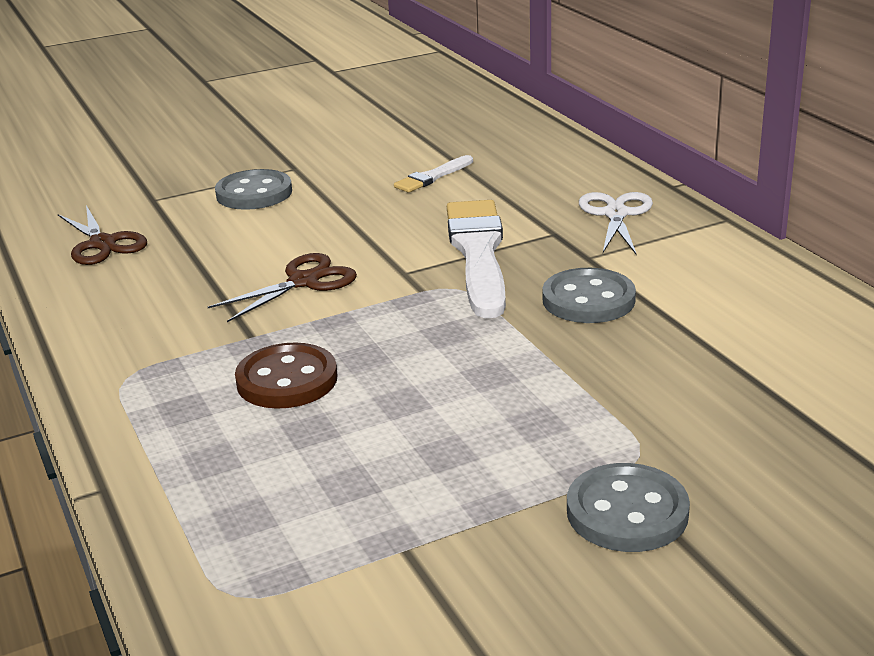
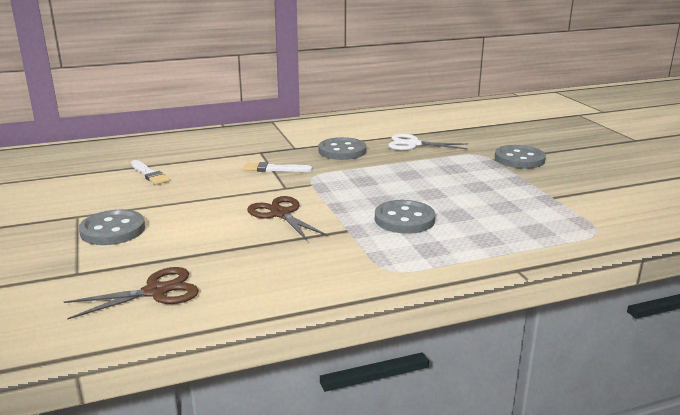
camera: 85 degrees left, 5 degrees down
brown button [235,342,338,409] -> grey button [375,200,435,234]
white brush [447,200,506,318] -> white brush [243,162,312,172], size x0.49
white scissors [579,192,653,254] -> white scissors moved to [388,134,468,150]

